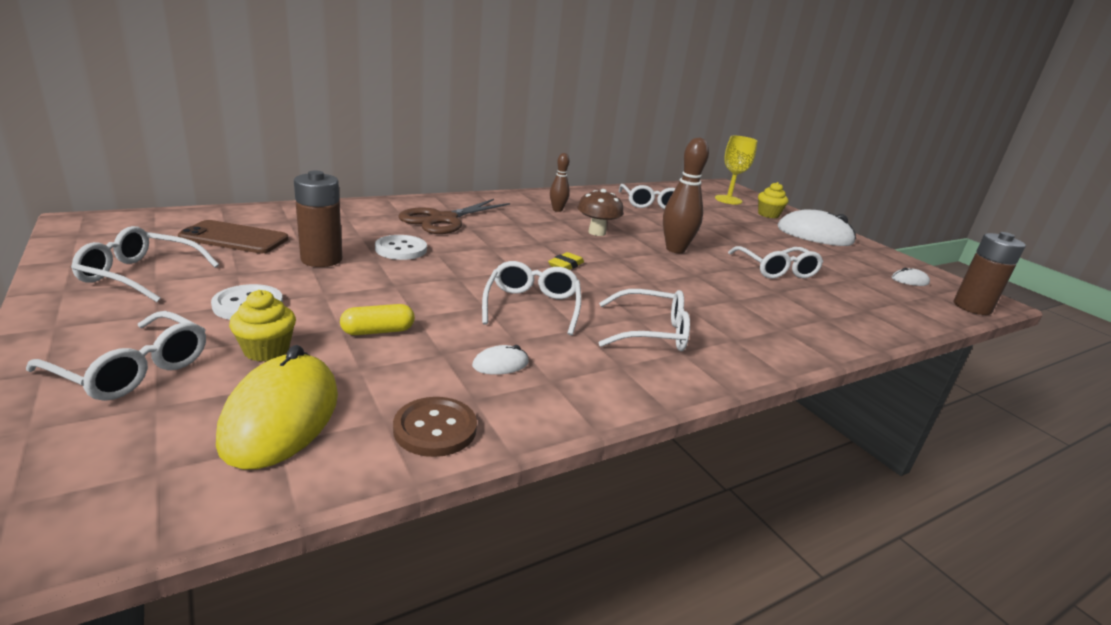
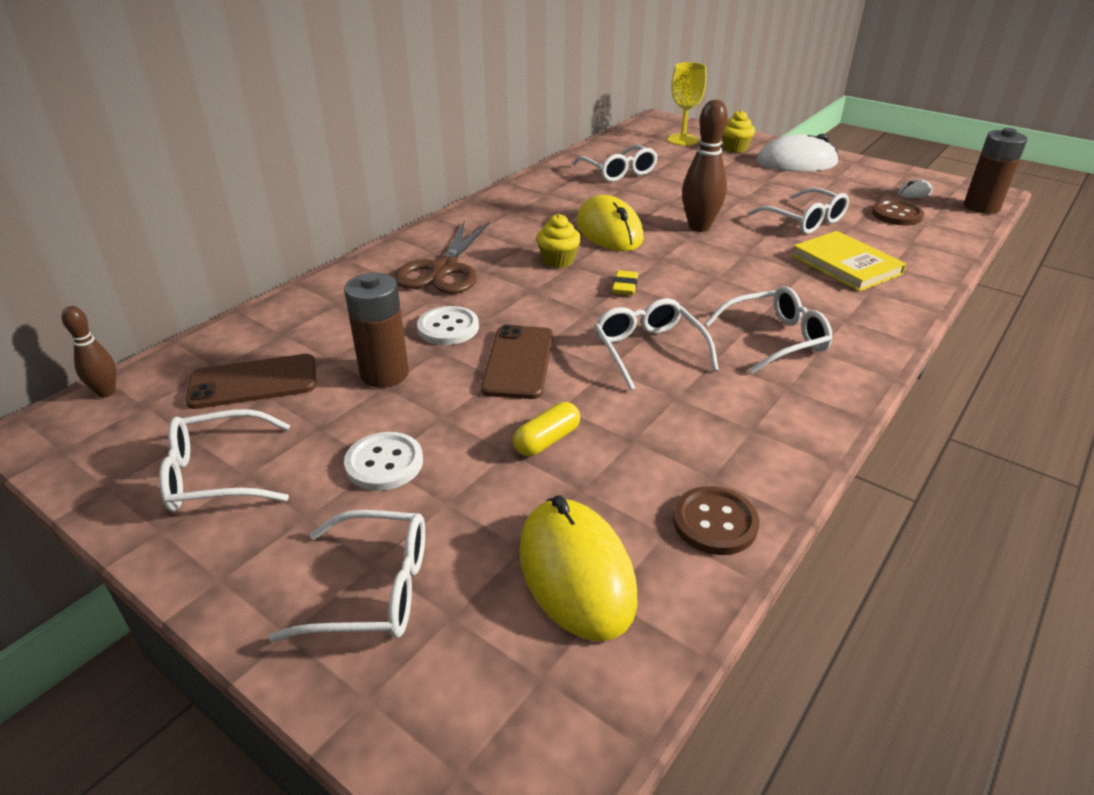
camera: 20 degrees left, 10 degrees up
yellow cupcake [229,290,296,361] -> yellow cupcake moved to [536,214,581,268]
white mouse [472,345,529,375] -> none
brown bowling pin [550,153,570,212] -> brown bowling pin moved to [62,306,116,398]
brown mushroom [578,189,624,236] -> yellow mouse [577,195,644,251]
none -> brown phone [481,325,553,399]
none -> yellow book [792,231,906,292]
none -> brown button [872,200,924,225]

